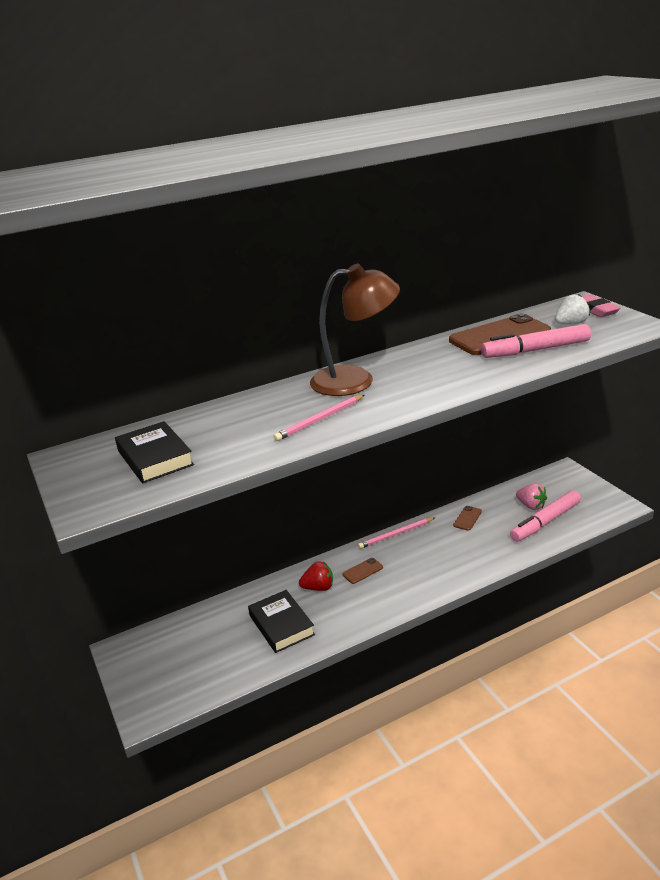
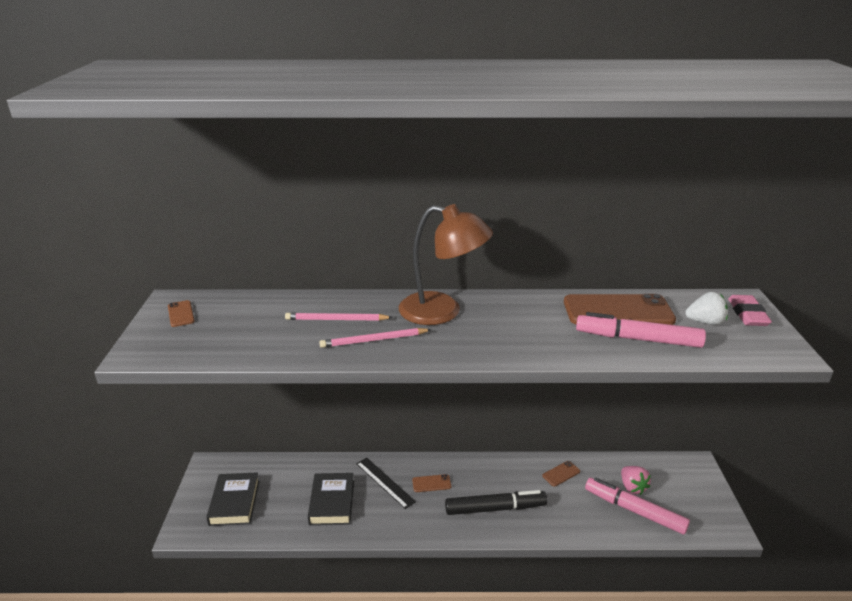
camera: 25 degrees right, 0 degrees up
black book [115,421,194,483] -> black book moved to [206,472,259,526]
red strawberry [299,561,333,591] -> black ruler [356,457,416,509]
pink pencil [358,517,435,549] -> pink pencil moved to [285,313,393,321]
pink marker [510,490,581,542] -> pink marker turned 45 degrees clockwise [585,478,690,535]
none -> brown phone [168,300,195,327]
none -> black marker [445,490,547,515]

